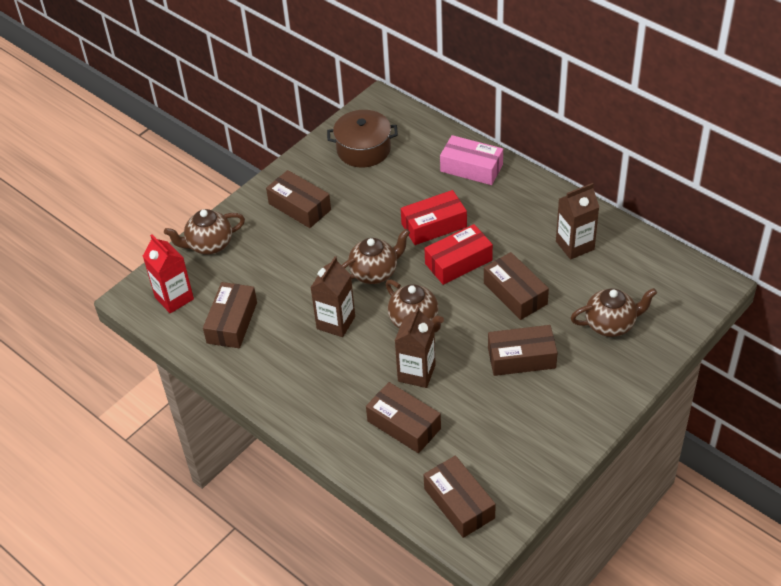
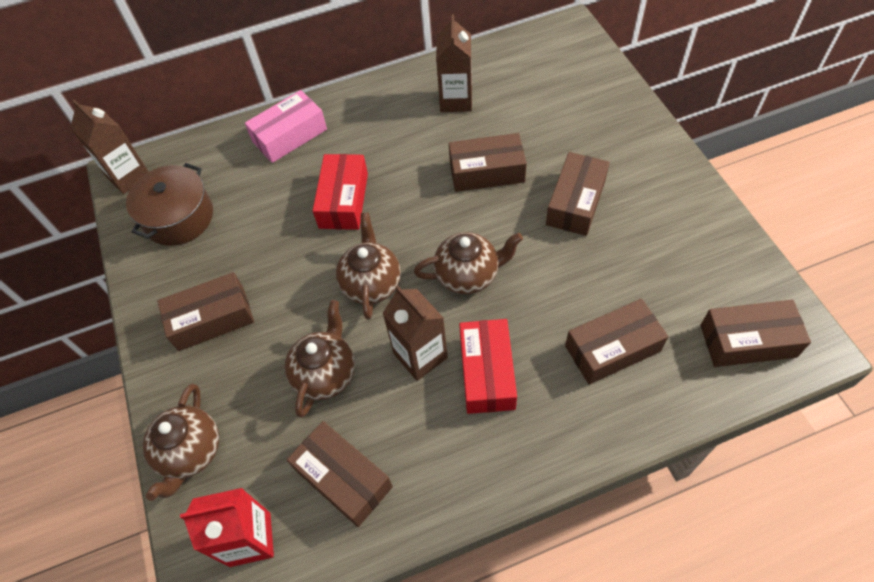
camera: 60 degrees left, 10 degrees up
brown carton [395,306,436,388] -> brown carton moved to [70,99,149,194]
red box [424,224,493,285] -> red box moved to [459,319,517,414]
brown teapot [571,288,657,337] -> brown teapot moved to [285,300,355,418]

